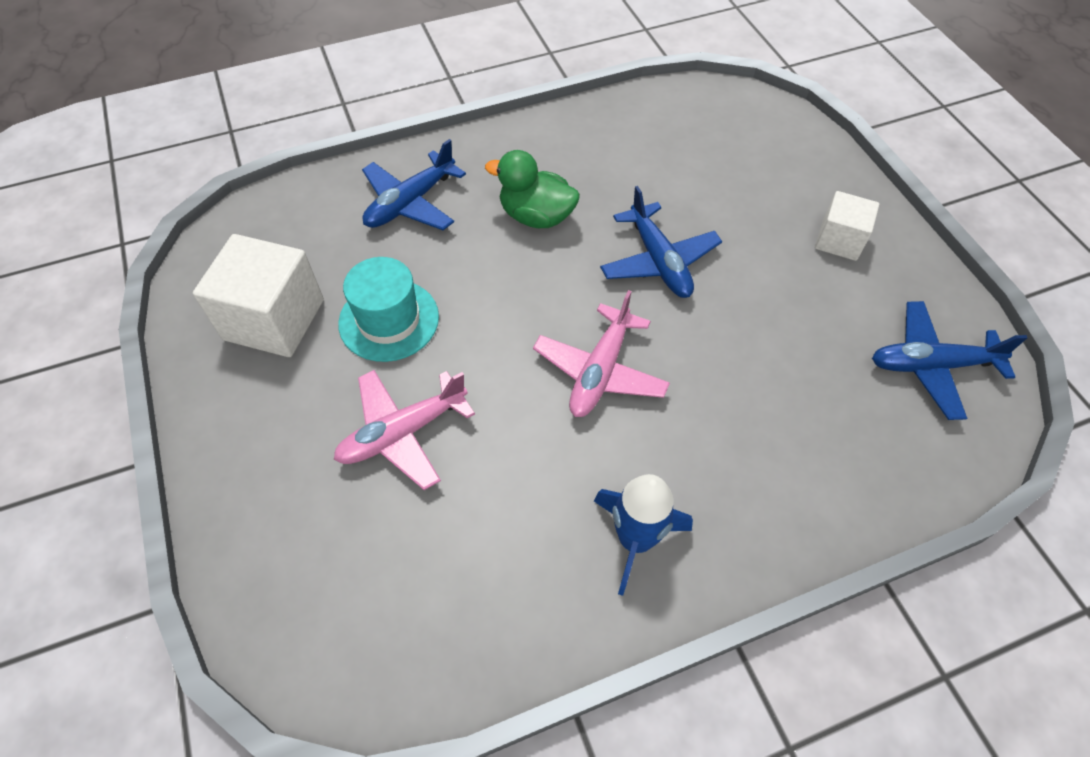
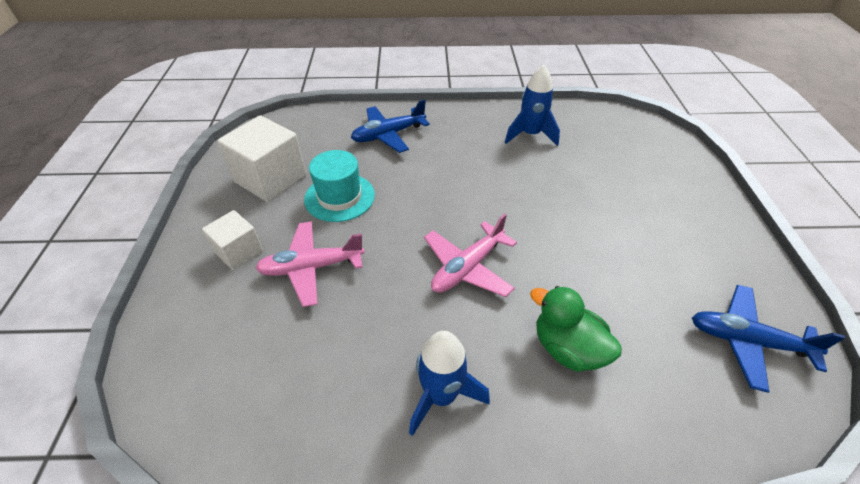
camera: 20 degrees right, 10 degrees down
green duck [485,150,580,228] -> green duck moved to [530,286,622,372]
blue plane [600,186,722,298] -> none
white cube [815,191,879,261] -> white cube moved to [202,210,263,270]
none -> blue rocket [505,65,560,146]

